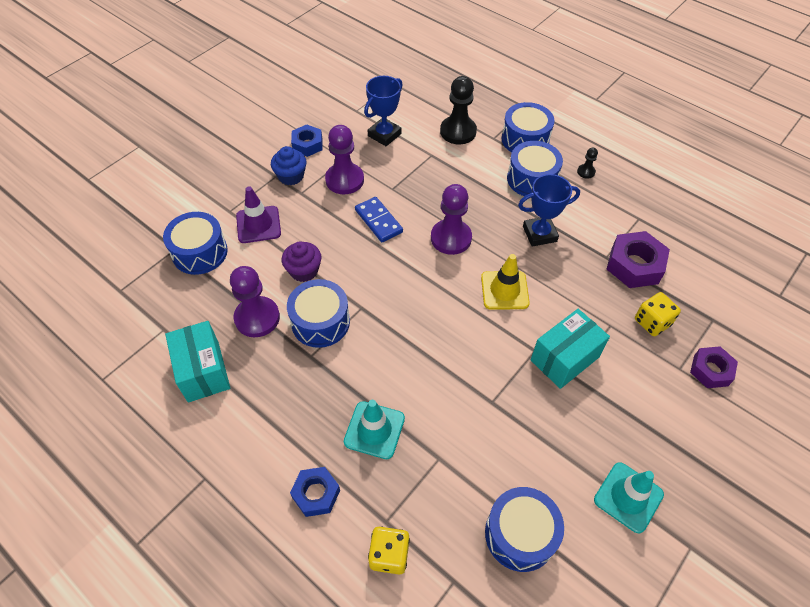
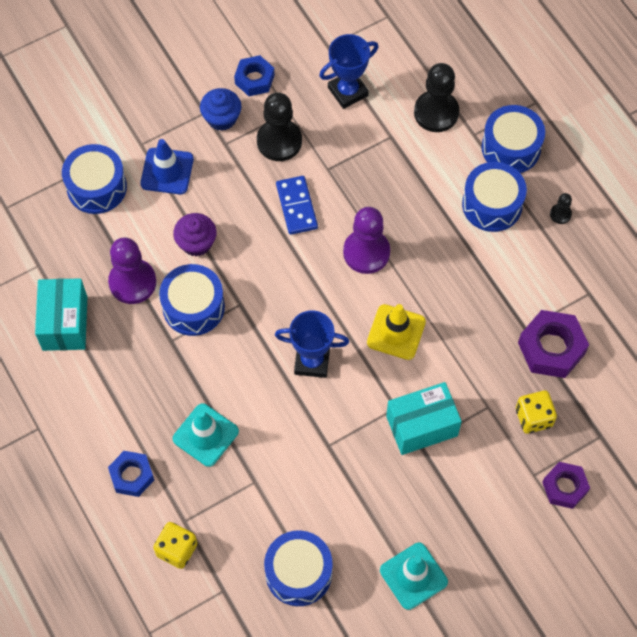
camera: 20 degrees right, 10 degrees up
purple traffic cone [236,186,281,243] -> blue traffic cone [140,139,194,194]
purple pawn [325,125,364,195] -> black pawn [257,92,302,161]
blue trophy [518,174,580,247] -> blue trophy moved to [275,310,349,378]

